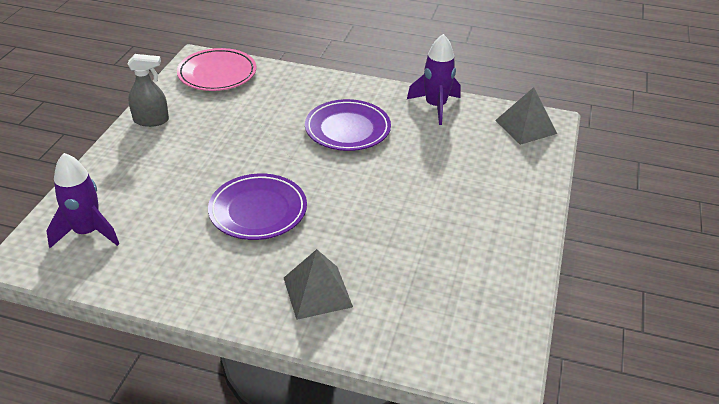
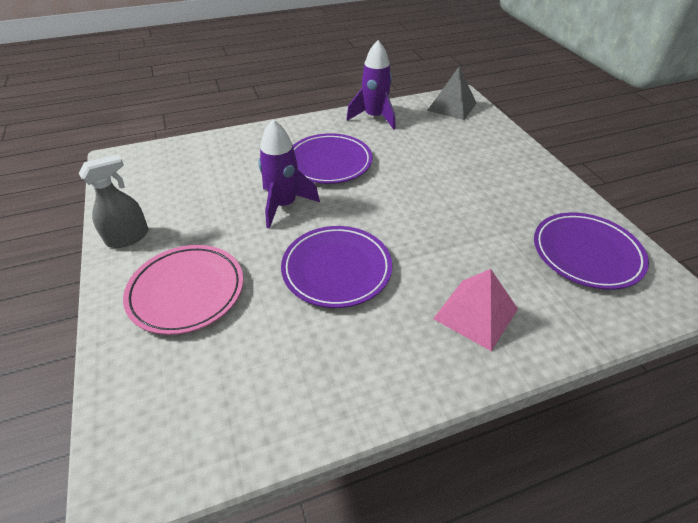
camera: 35 degrees left, 5 degrees up
purple rocket [46,153,119,248] -> purple rocket moved to [258,119,320,229]
pink plate [177,48,256,91] -> pink plate moved to [123,245,243,335]
grey pyramid [284,249,353,320] -> pink pyramid [433,269,518,351]
none -> purple plate [534,212,649,290]

